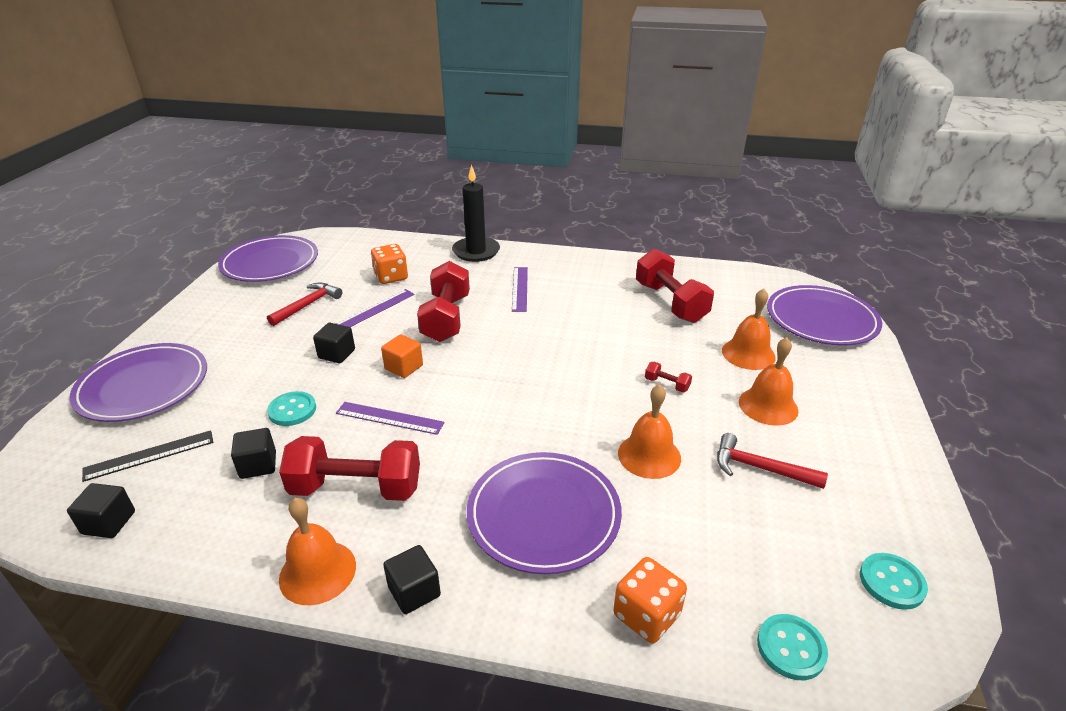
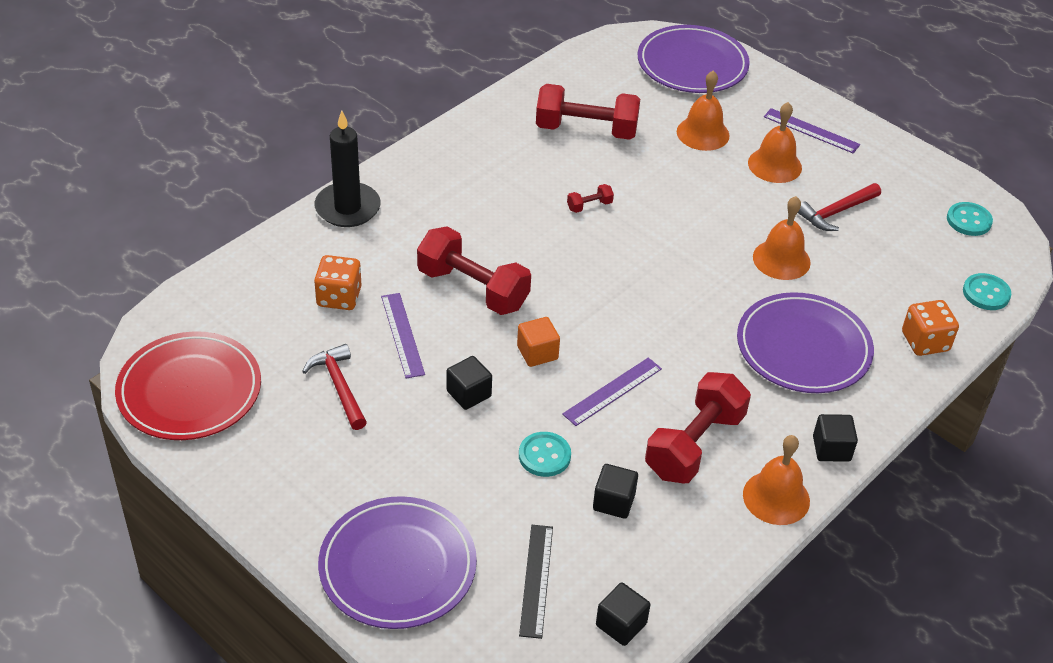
camera: 60 degrees left, 10 degrees up
purple plate [218,235,318,282] -> red plate [115,331,261,440]
purple ruler [512,267,528,312] -> purple ruler moved to [764,108,860,154]
red dumbbell [645,362,692,392] -> red dumbbell moved to [567,184,614,213]

